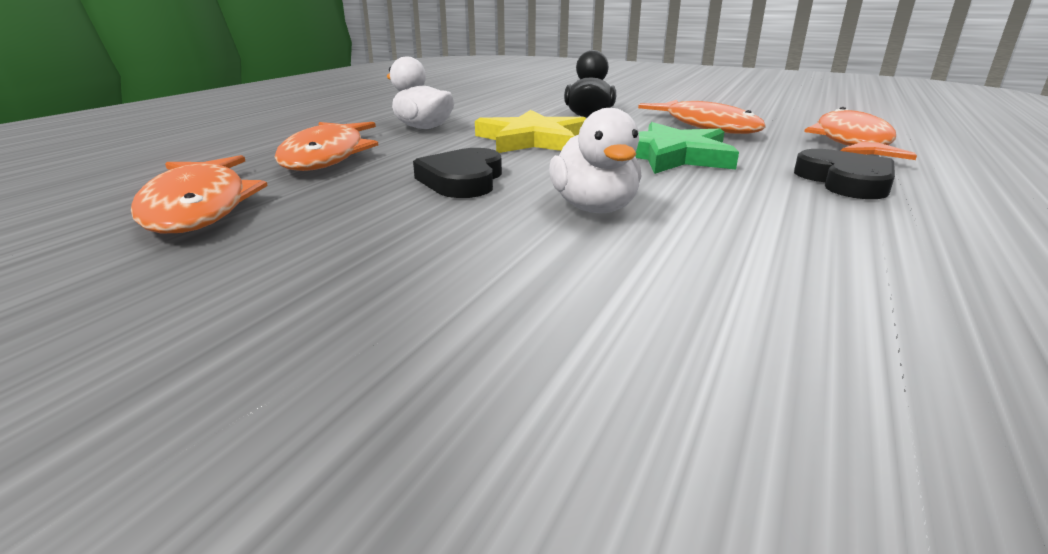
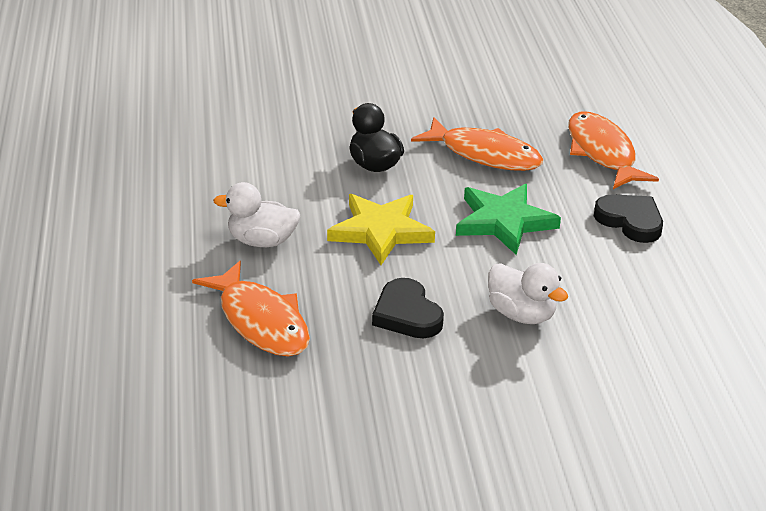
camera: 35 degrees left, 10 degrees up
orange fish [131,155,268,234] -> none

